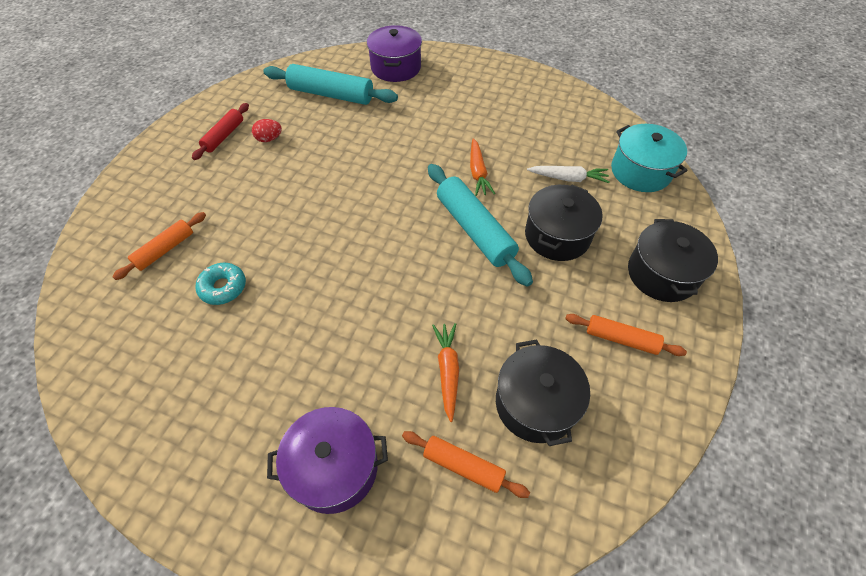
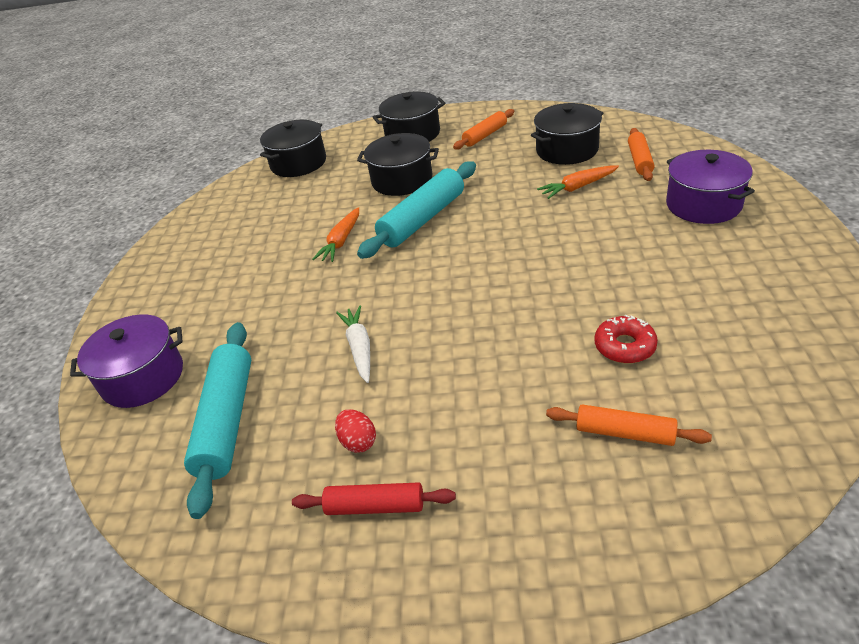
camera: 105 degrees left, 15 degrees down
turquoise donut [195,263,246,305] -> red donut [594,314,658,363]
orange carrot [470,138,495,196] -> orange carrot turned 135 degrees clockwise [312,207,359,262]
white carrot [527,166,609,183] -> white carrot moved to [336,305,370,383]
orange rolling pin [565,314,687,356] -> orange rolling pin turned 45 degrees clockwise [453,109,514,150]
turquoise pot [611,124,688,192] -> black pot [260,120,326,177]

